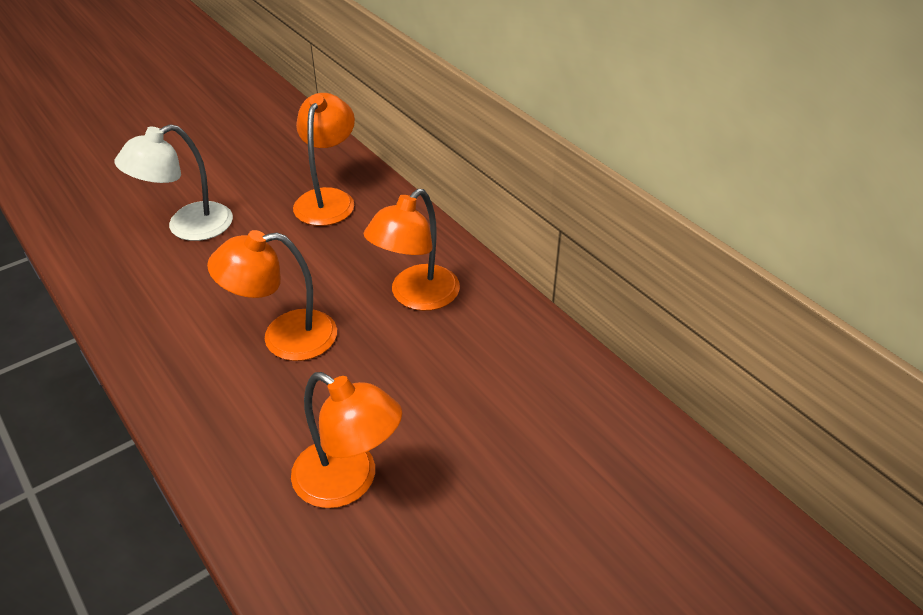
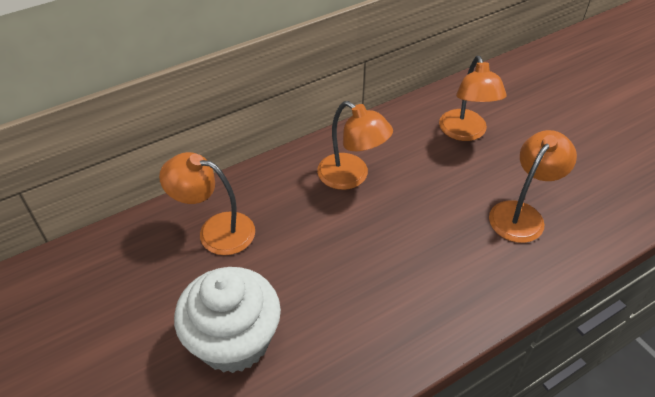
camera: 85 degrees left, 5 degrees up
white lamp [115,124,233,241] -> white cupcake [174,267,281,373]
orange lamp [207,230,337,361] -> orange lamp moved to [439,56,507,141]

